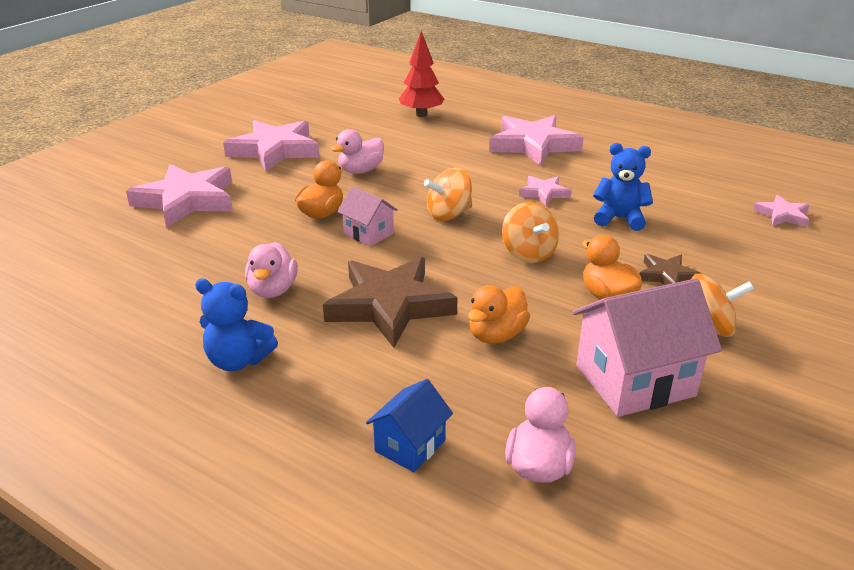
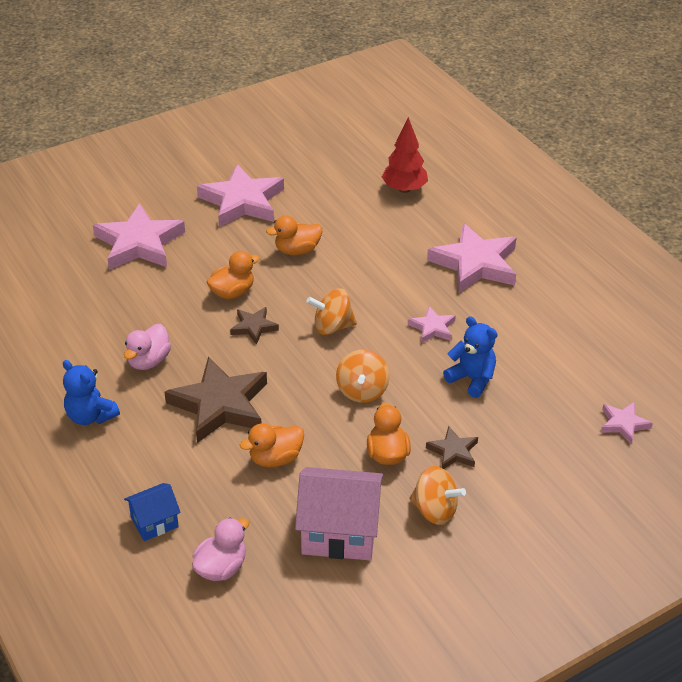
camera: 25 degrees right, 10 degrees up
pink duck [331,129,384,174] -> orange duck [266,215,322,255]
pink house [338,186,398,246] -> brown star [230,307,279,345]

